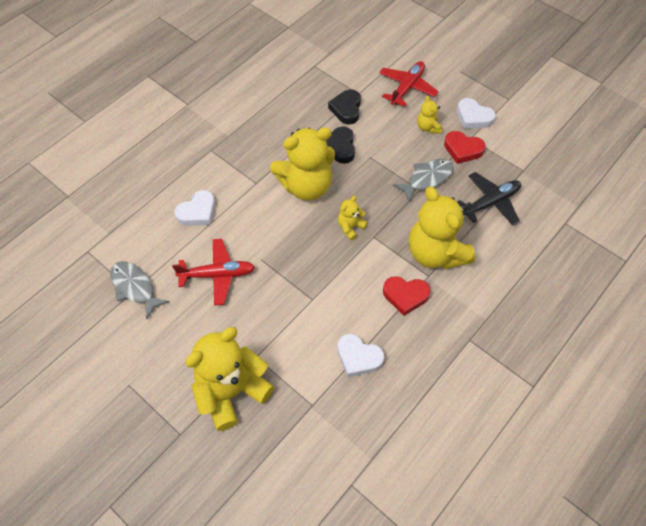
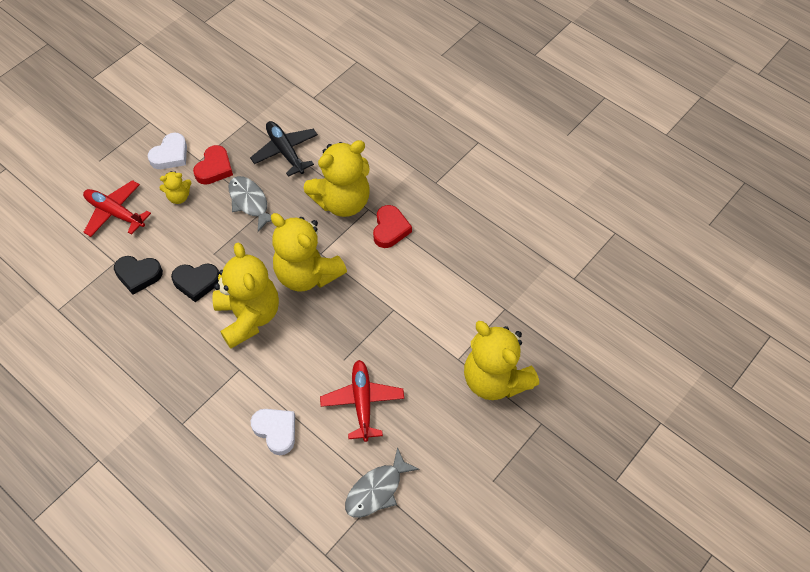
camera: 90 degrees left, 0 degrees up
white heart [337,334,384,377] -> none
yellow teddy bear [338,196,367,240] -> yellow teddy bear [271,213,347,291], size x2.22

